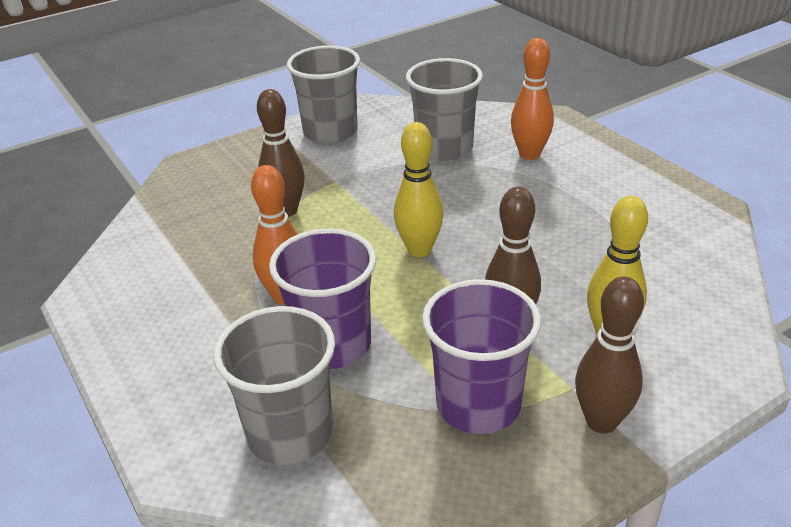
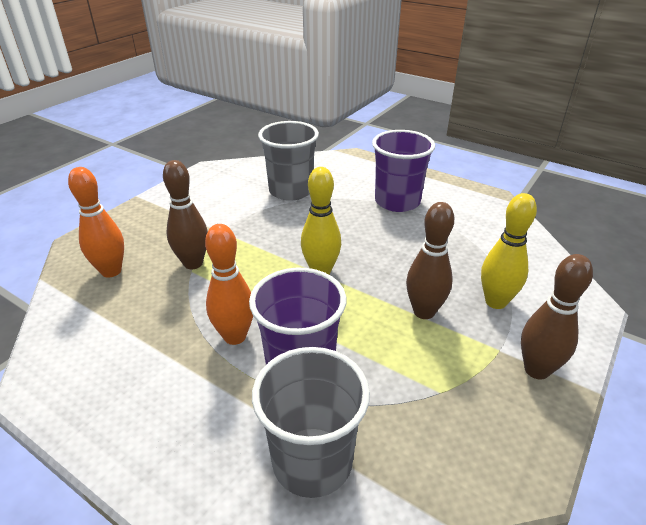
camera: 25 degrees left, 0 degrees up
grey cup [287,46,360,144] -> none
purple cup [422,279,541,434] -> purple cup moved to [372,130,435,212]
orange bowling pin [511,38,554,160] -> orange bowling pin moved to [68,167,124,278]

